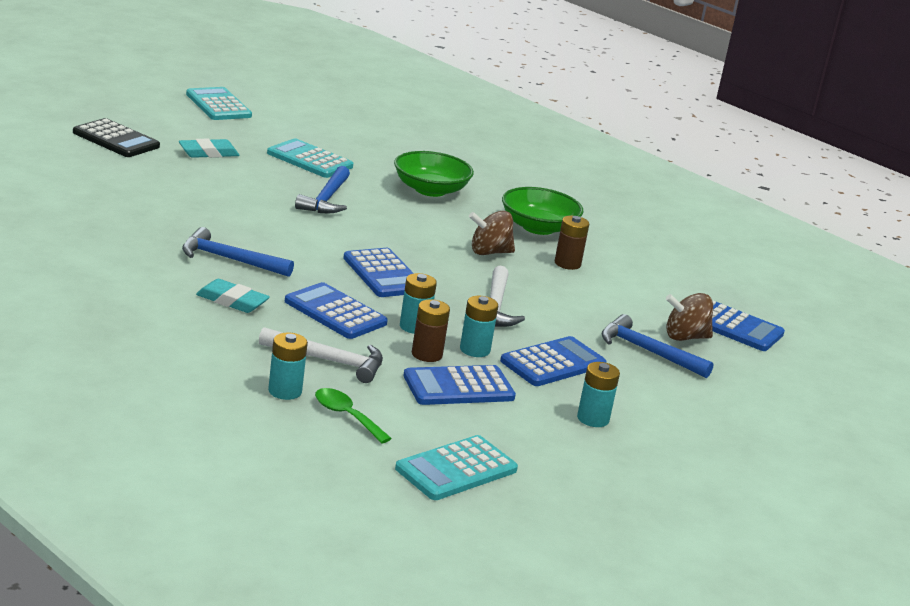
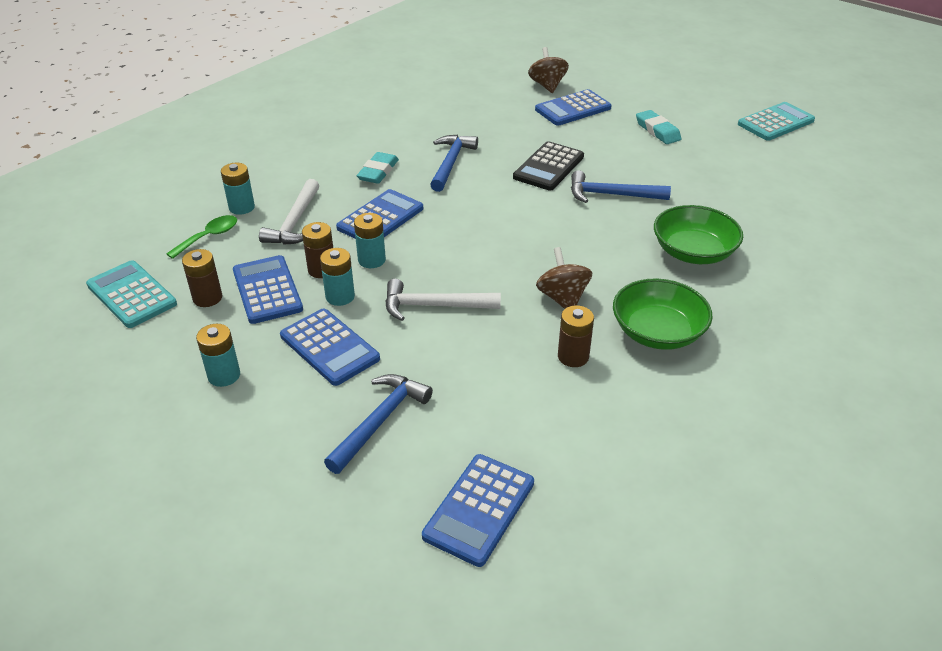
camera: 90 degrees right, 15 degrees up
black calculator [73,118,160,157] -> black calculator moved to [513,141,584,191]
turquoise calculator [267,139,353,178] -> none
blue calculator [343,248,414,297] -> blue calculator moved to [535,89,612,126]
brown spinning top [666,293,713,341] -> brown spinning top moved to [528,47,569,93]
none -> brown battery [182,249,222,307]

